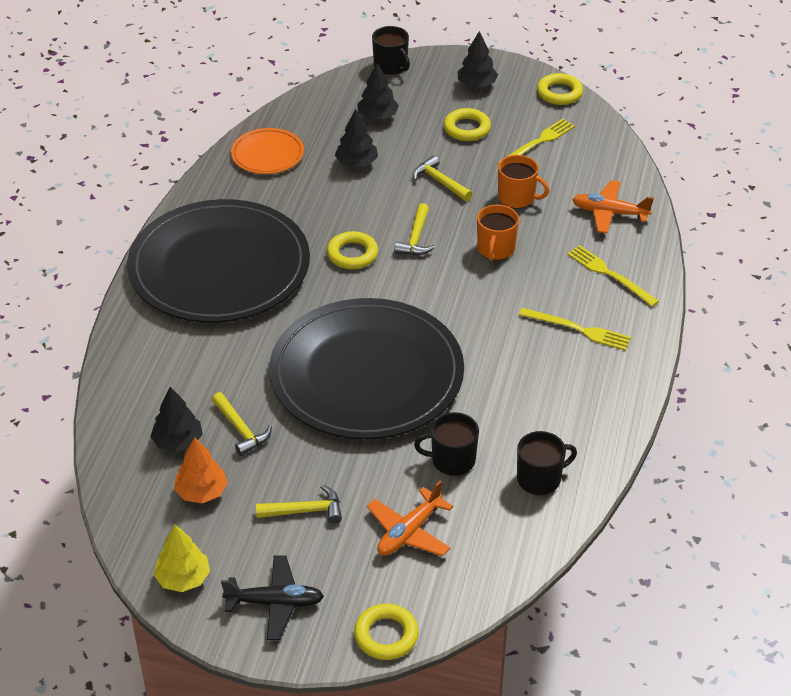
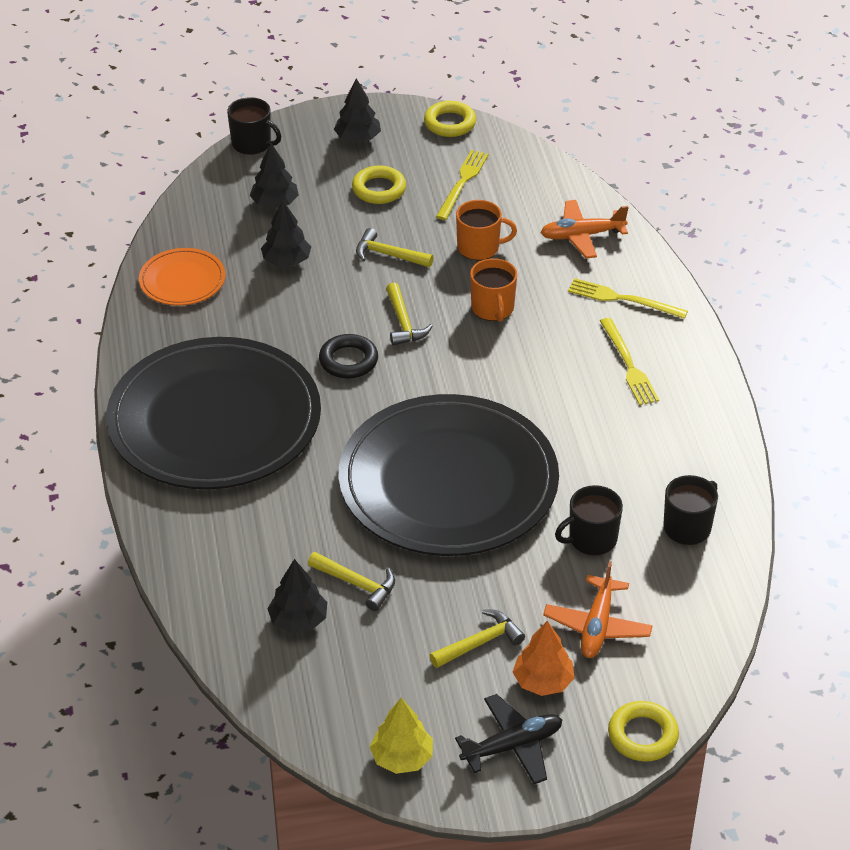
camera: 25 degrees left, 0 degrees up
orange tree [174,437,228,503] -> orange tree moved to [513,621,575,696]
yellow ring [327,231,378,269] -> black ring [319,334,378,379]
yellow fork [519,308,631,350] -> yellow fork turned 75 degrees clockwise [600,318,659,405]

